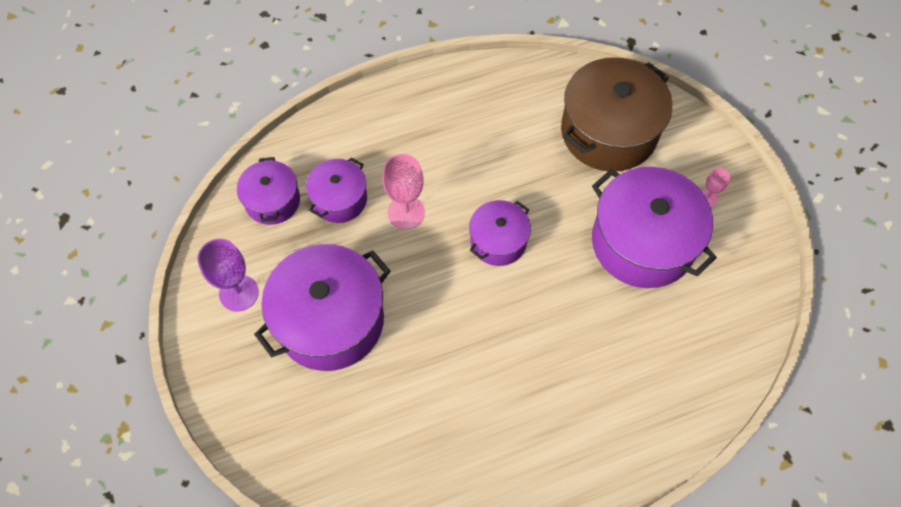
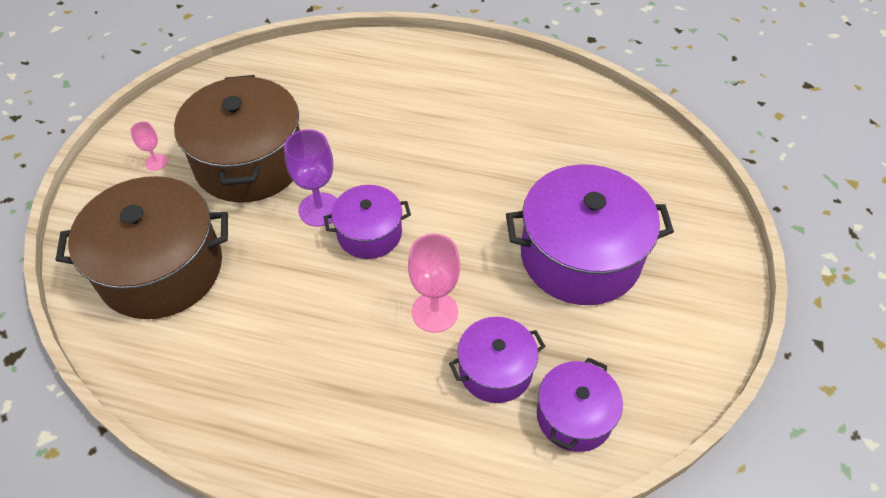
camera: 145 degrees left, 10 degrees down
purple goblet [197,239,259,312] -> purple goblet moved to [284,129,337,227]
purple pot [592,167,717,288] -> brown pot [174,75,300,203]

